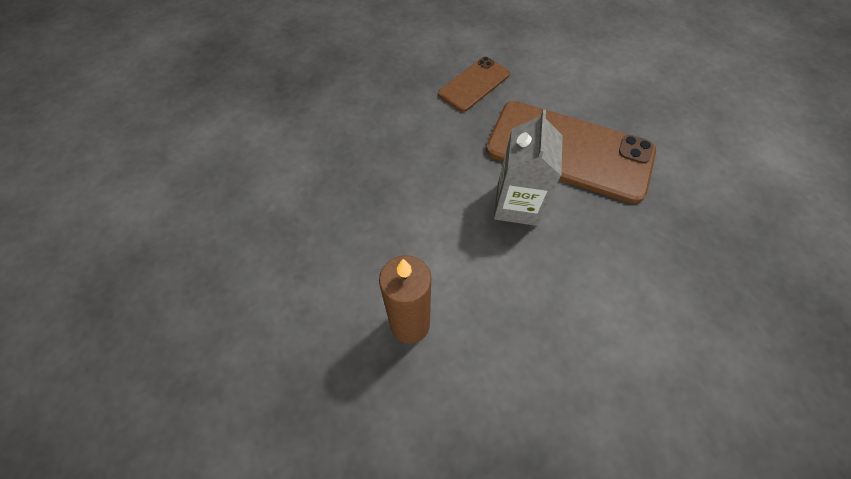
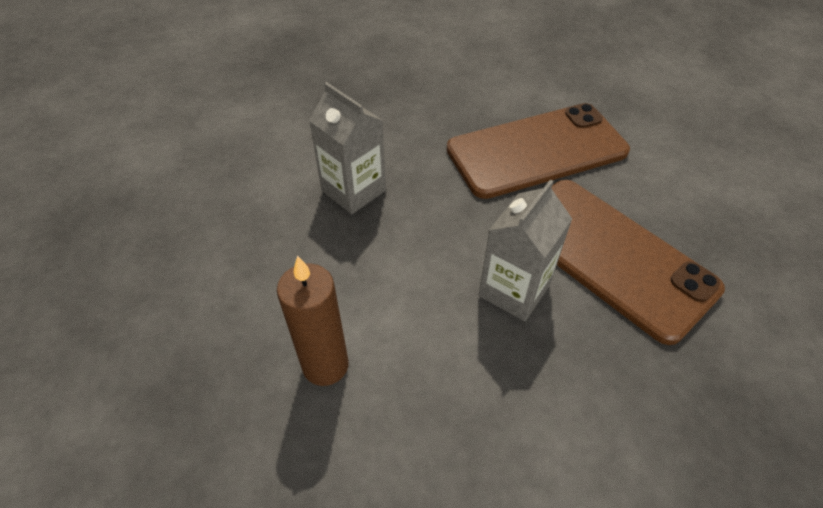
camera: 25 degrees right, 10 degrees down
brown phone [438,57,510,112] -> brown phone [447,103,630,199], size x1.92
none -> grey carton [309,82,386,214]

